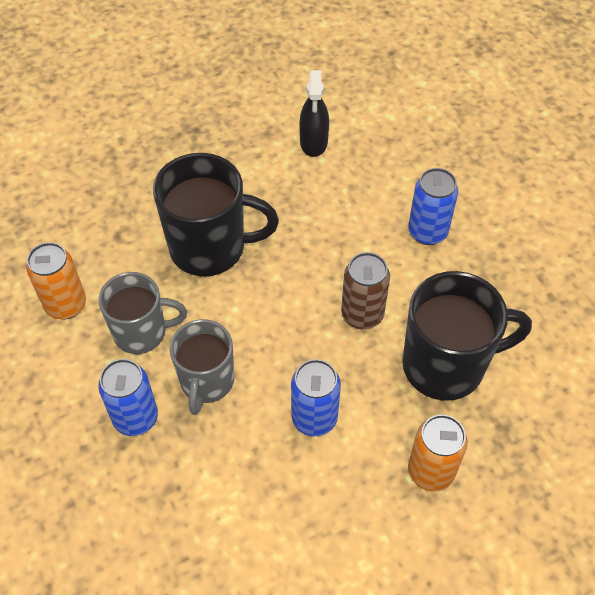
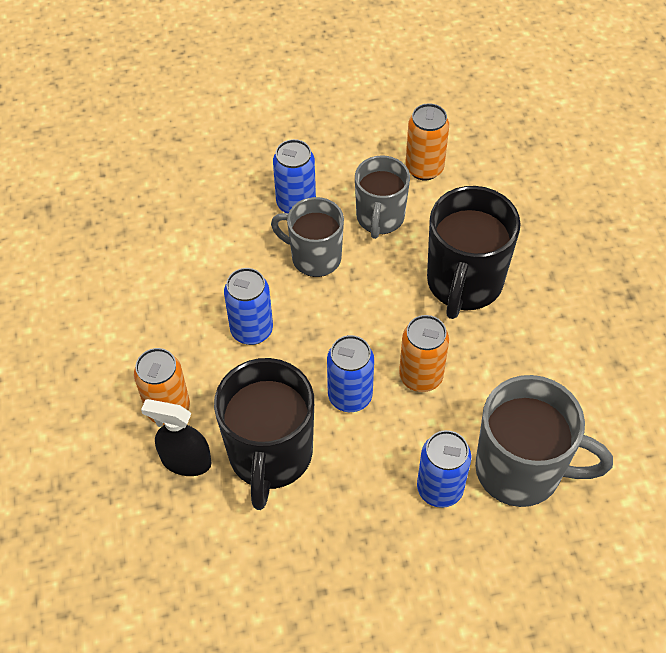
camera: 105 degrees right, 0 degrees up
black spray bottle [299,70,329,157] -> black spray bottle moved to [141,399,212,476]
brown can [341,252,390,329] -> blue can [327,335,374,412]
none -> orange can [399,315,449,392]
none -> grey mug [475,375,613,507]

